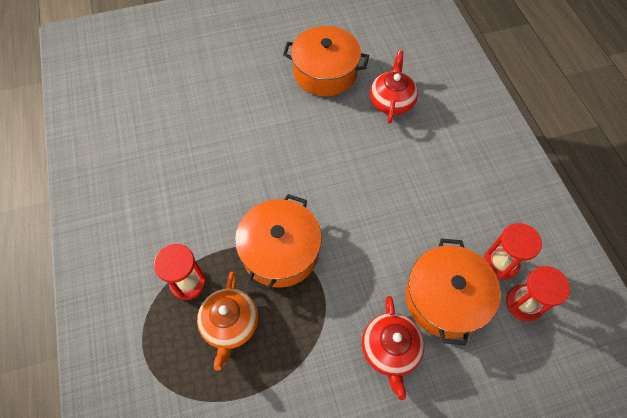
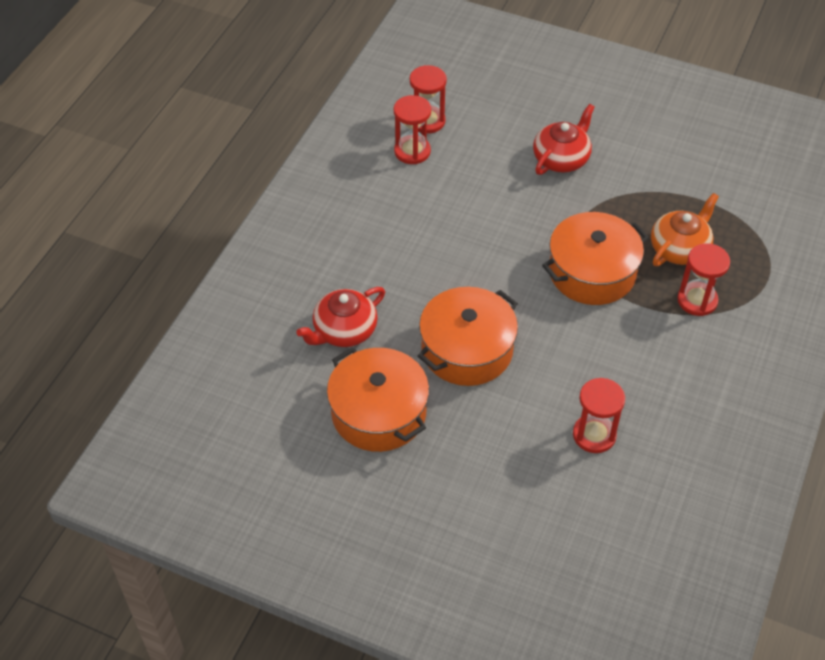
camera: 140 degrees left, 10 degrees down
orange pot [405,238,501,346] -> orange pot moved to [418,287,518,386]
none -> red hourglass [573,378,625,453]

